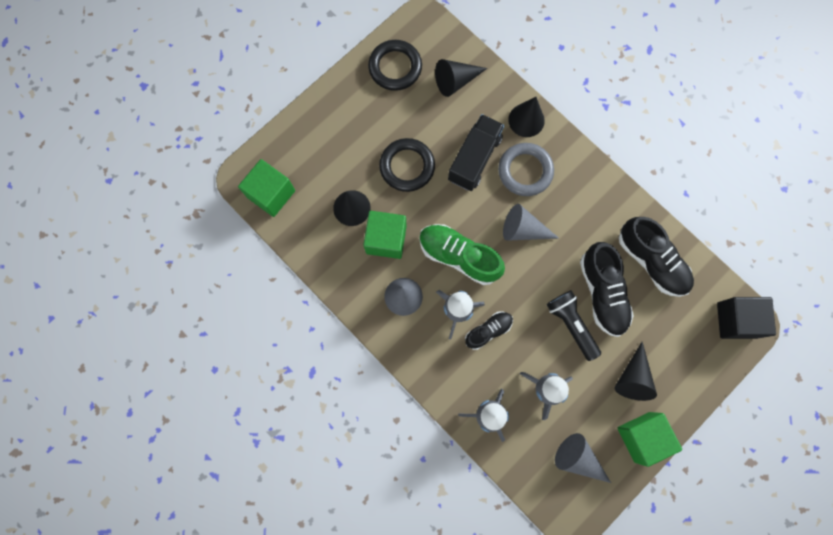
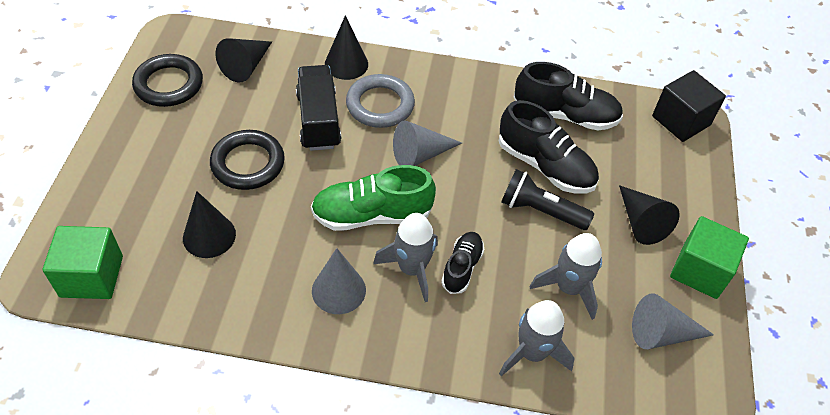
camera: 40 degrees left, 25 degrees down
green cube [363,211,407,259] -> none

